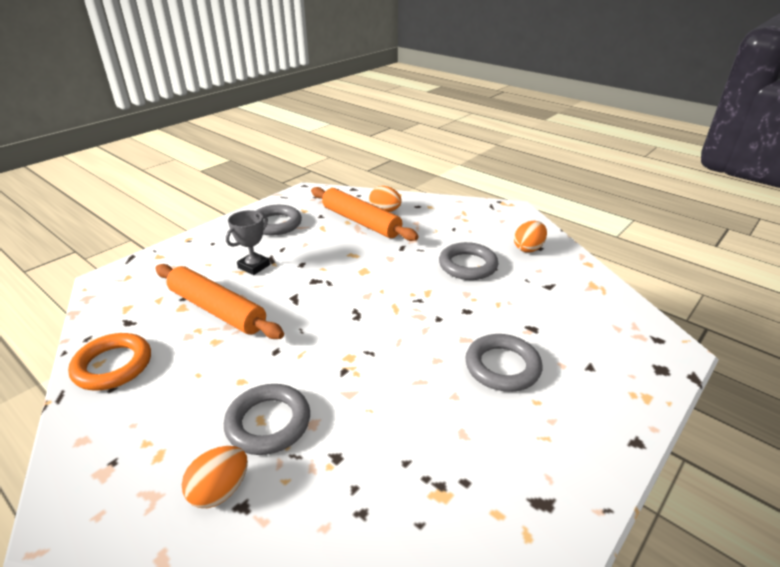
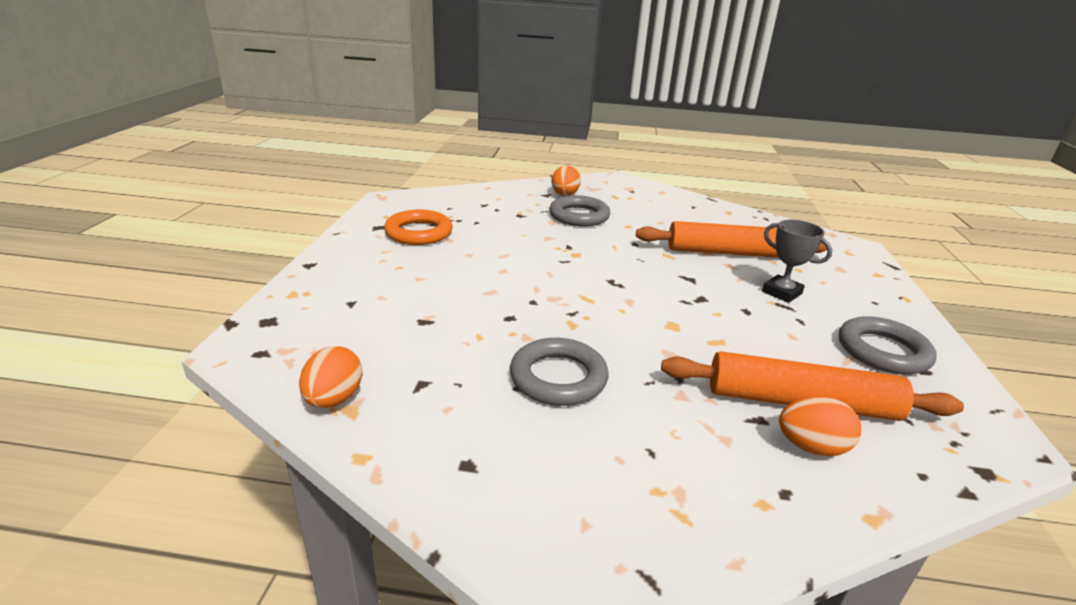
camera: 145 degrees right, 5 degrees down
orange ring [68,333,151,390] -> orange ring moved to [384,210,452,245]
grey trophy [226,210,270,275] -> grey trophy turned 45 degrees counterclockwise [762,220,832,303]
grey ring [465,334,542,392] -> none
orange egg [514,221,547,252] -> orange egg moved to [299,346,363,408]

